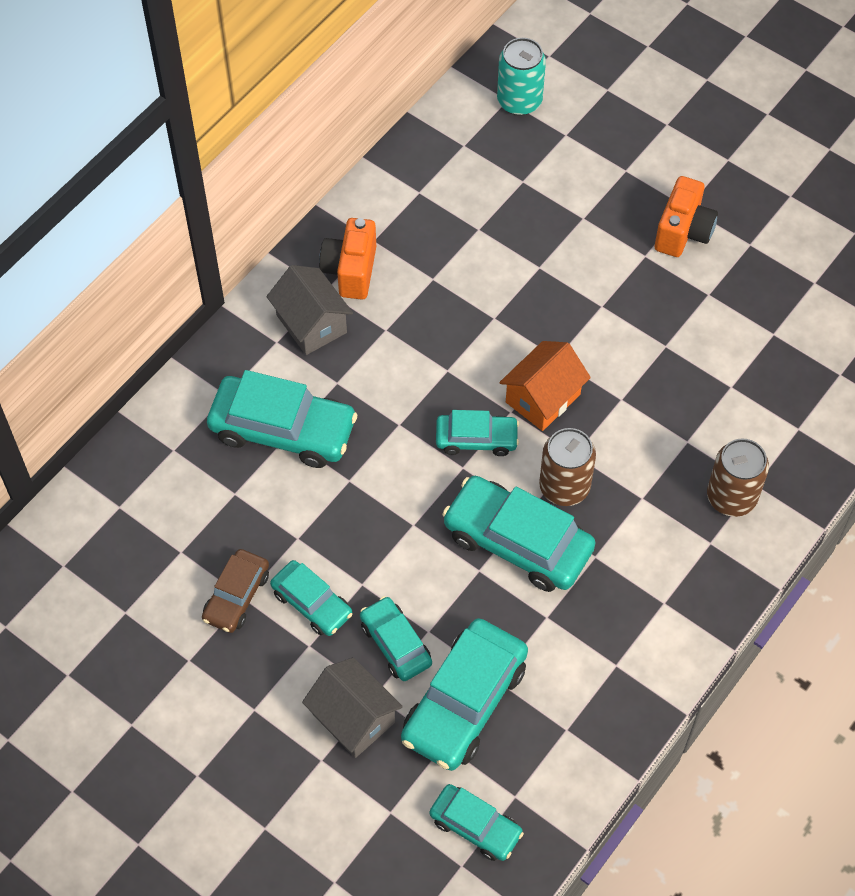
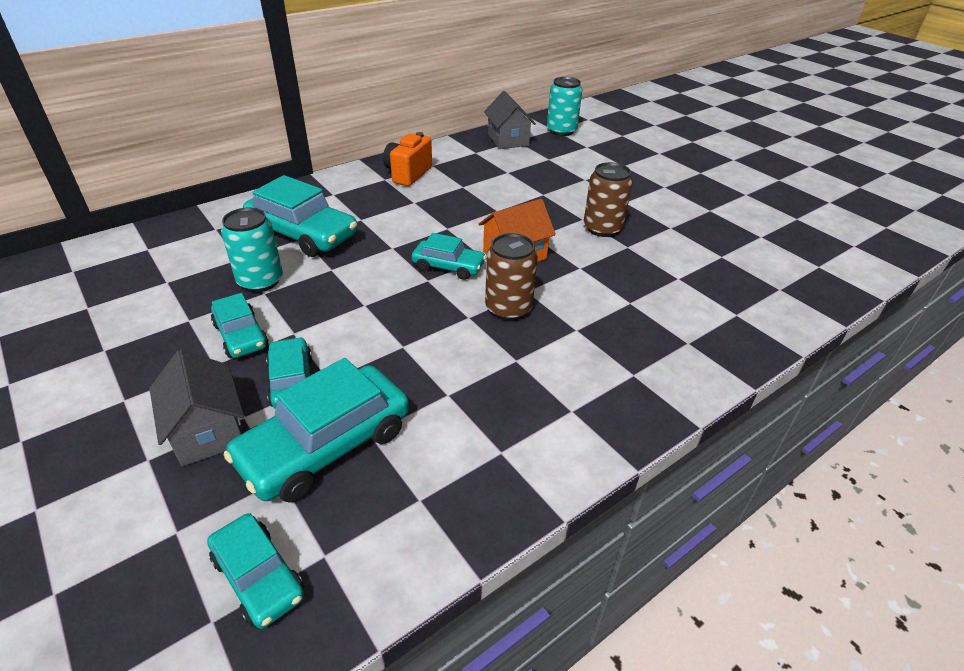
camera: 15 degrees right, 20 degrees down
brown car [202,549,269,633] -> none
grey house [266,265,353,355] -> grey house moved to [484,91,536,149]
turquoise car [442,476,595,592] -> none
orange camera [655,176,718,257] -> none
brown can [707,438,769,517] -> brown can moved to [584,162,633,237]
none -> turquoise can [221,207,283,292]

